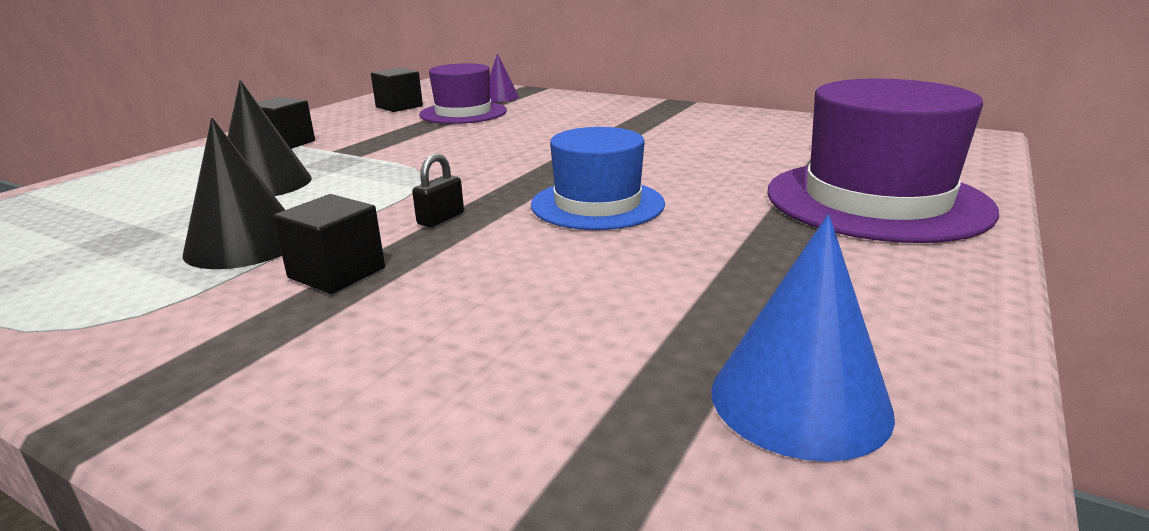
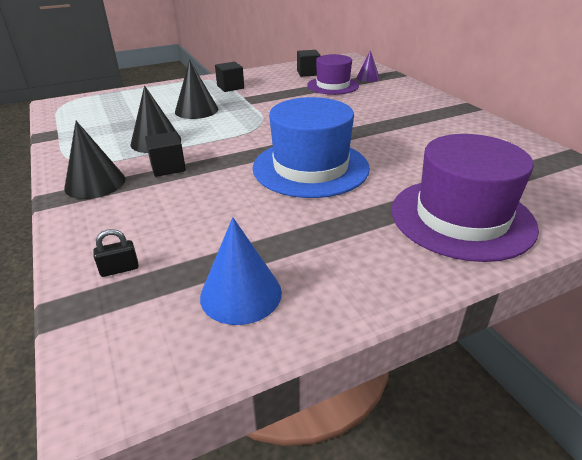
camera: 35 degrees right, 10 degrees up
black padlock [412,153,464,227] -> black padlock moved to [93,229,139,277]
blue hat [531,127,665,230] -> blue hat [252,97,370,198], size x1.56
none -> black cone [64,121,126,199]

